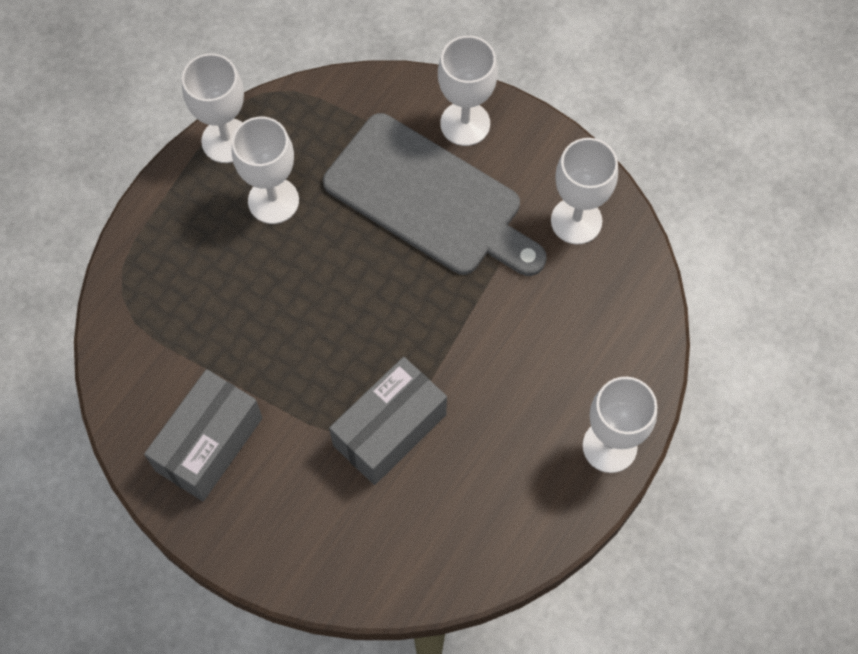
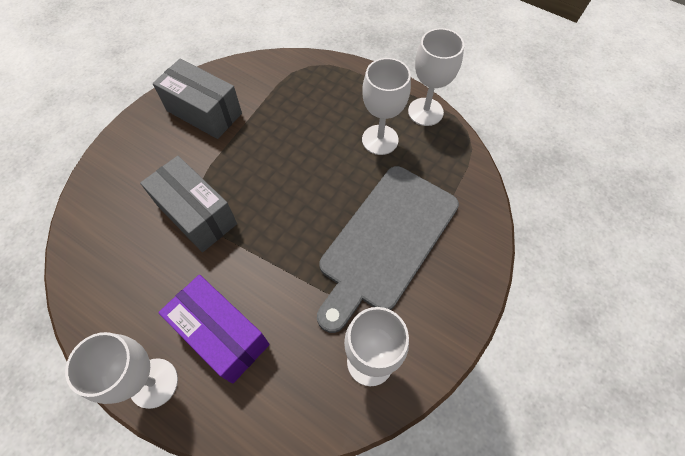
camera: 90 degrees right, 5 degrees down
white goblet [438,36,498,146] -> none
none -> purple box [158,275,270,384]

